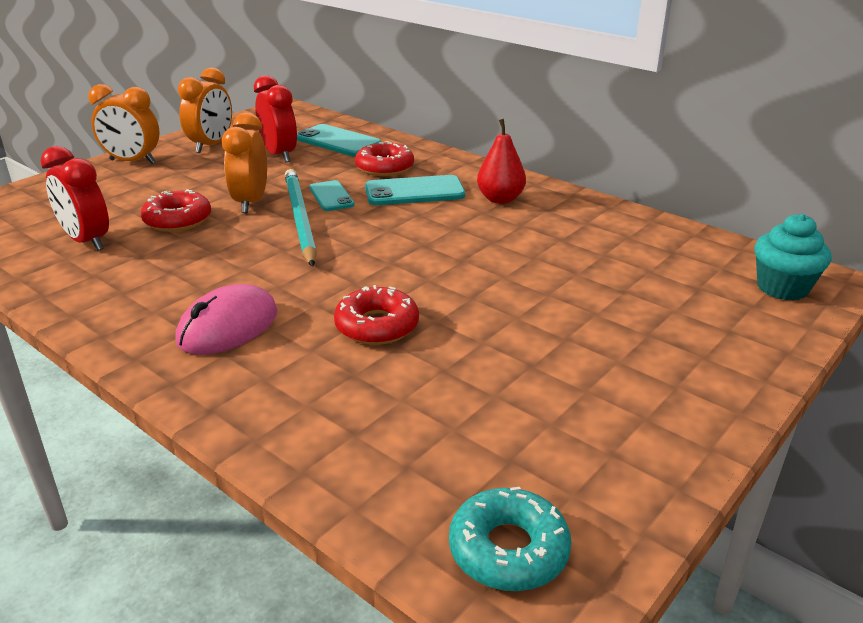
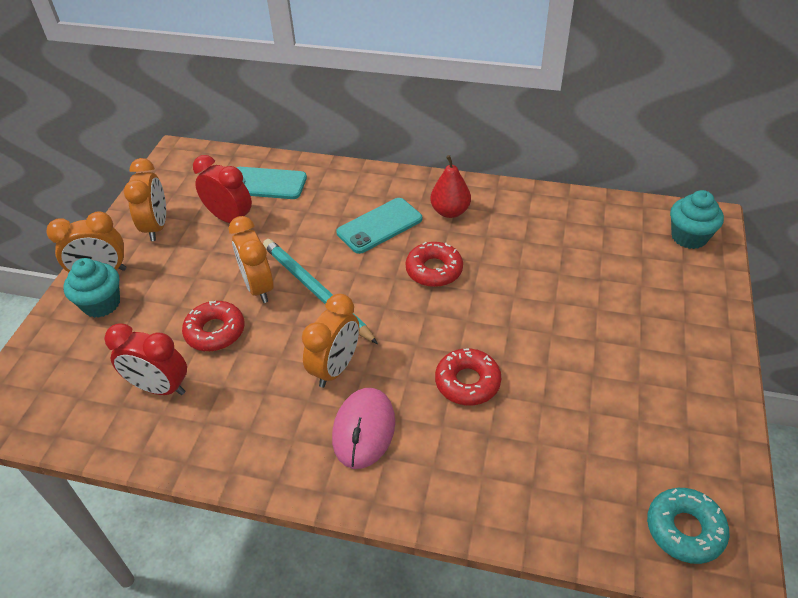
camera: 25 degrees left, 15 degrees up
turquoise phone [309,180,355,211] -> none
red donut [355,141,414,176] -> red donut moved to [406,242,463,287]
none -> turquoise cupcake [63,258,120,318]
none -> orange clock [302,294,359,388]

